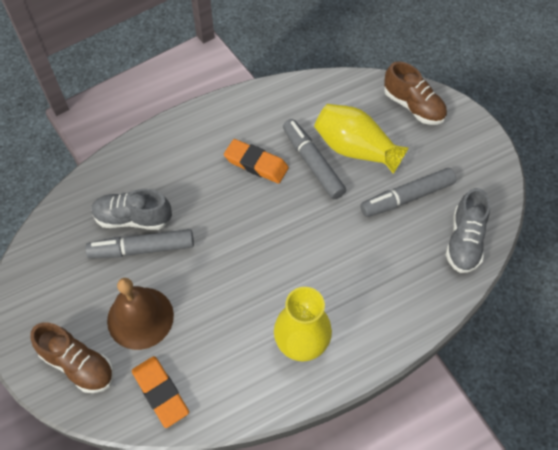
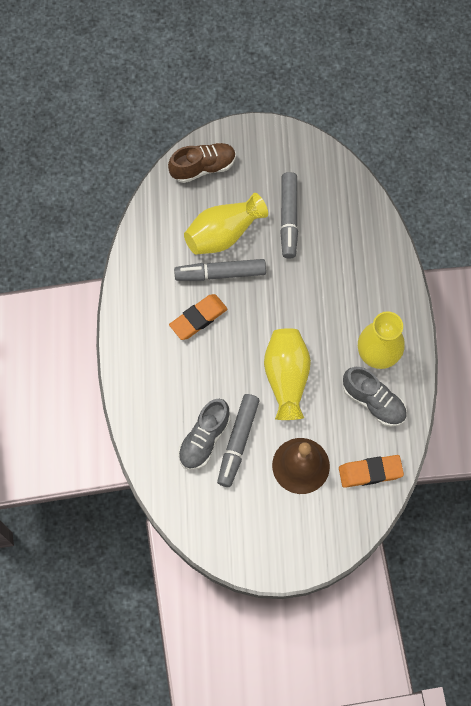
camera: 65 degrees left, 10 degrees up
brown shoe [30,322,114,393] -> none
grey shoe [446,188,490,273] -> grey shoe moved to [343,367,407,427]
none -> yellow vase [264,328,311,420]

